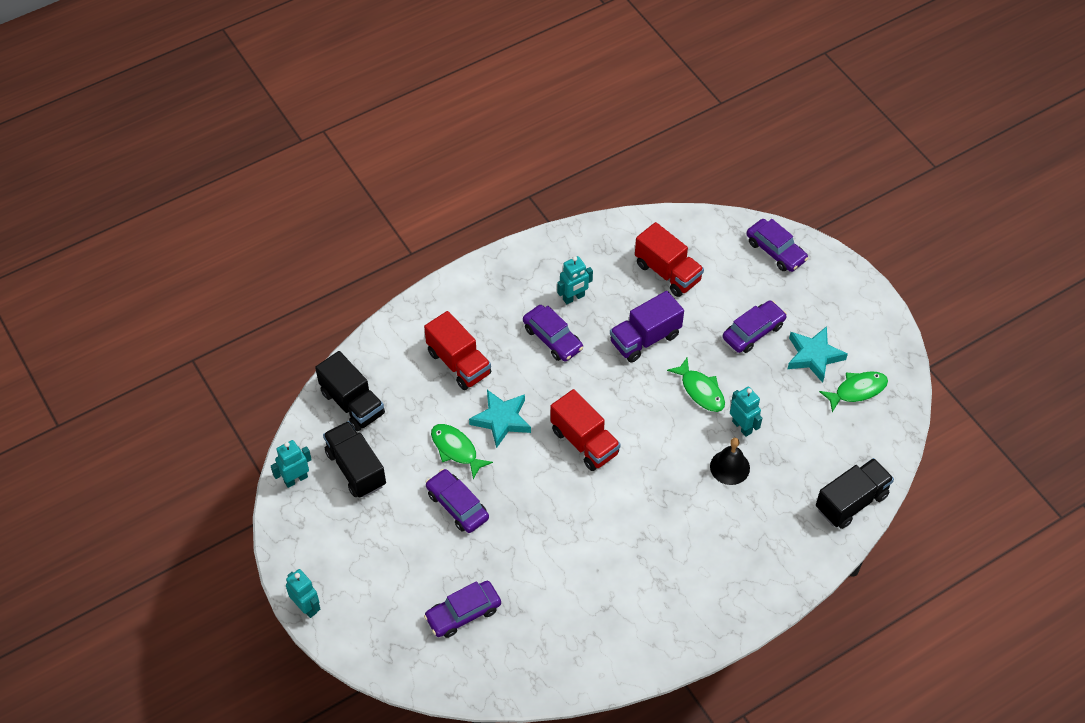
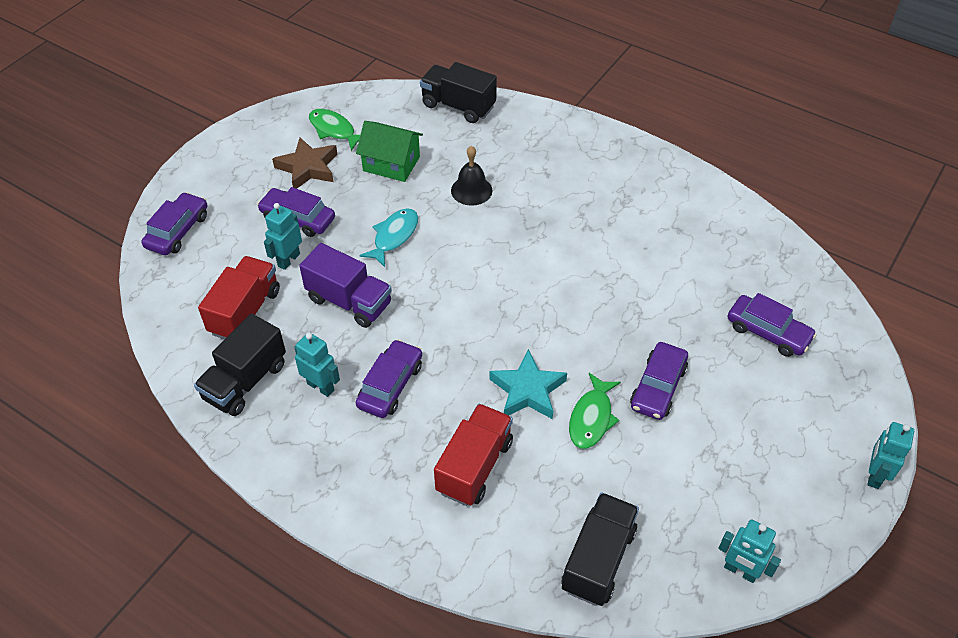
camera: 115 degrees left, 5 degrees down
black truck [323,421,386,498] -> black truck moved to [194,314,286,416]
red truck [550,389,621,471] -> none
green fish [667,358,725,412] -> turquoise fish [359,208,418,267]
turquoise robot [730,386,762,437] -> turquoise robot moved to [264,203,302,270]
turquoise star [787,326,848,383] -> brown star [272,138,338,189]
none -> green house [356,121,423,182]

